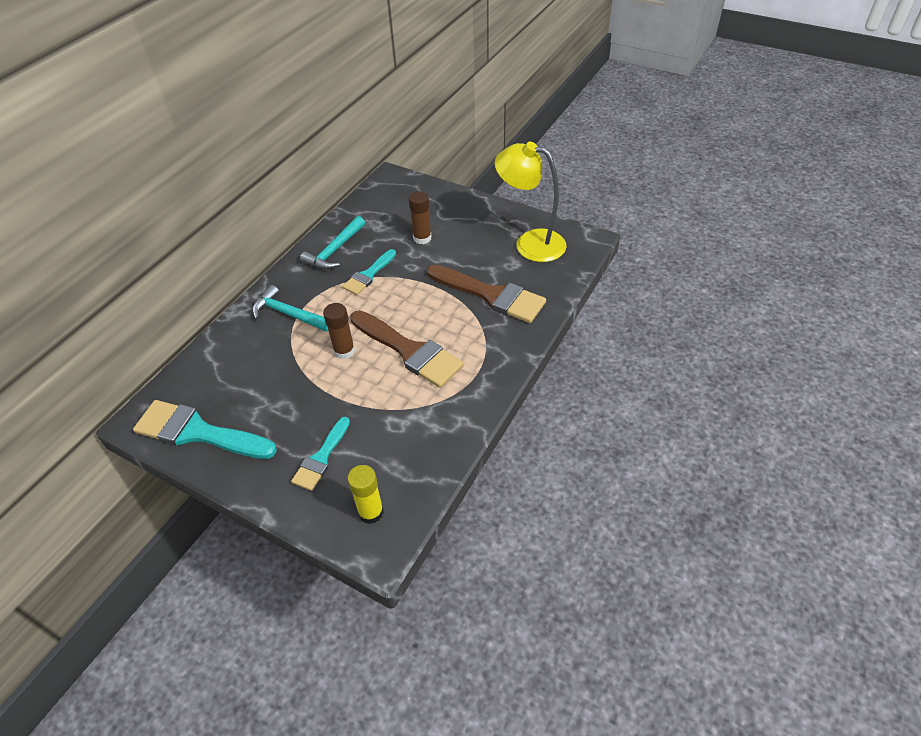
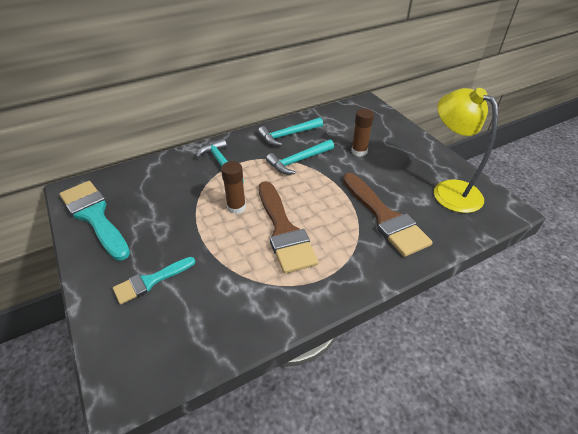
camera: 30 degrees right, 5 degrees down
turquoise brush [342,249,396,295] -> turquoise hammer [266,139,334,174]
yellow glue stick [347,465,384,524] -> none

